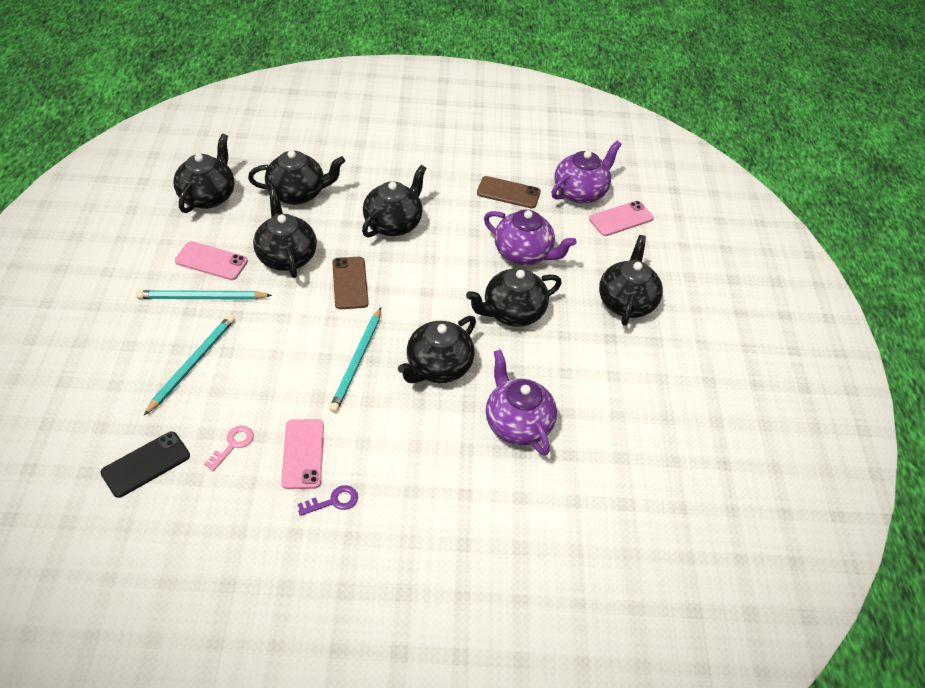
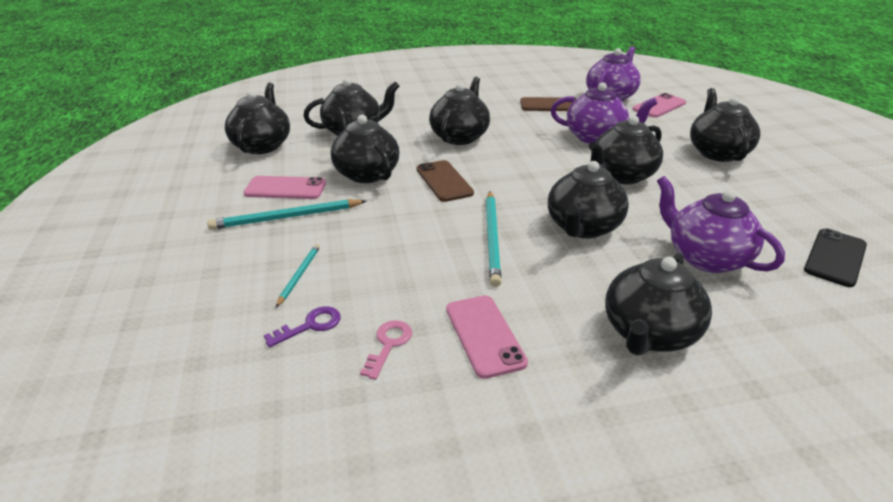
camera: 10 degrees left, 15 degrees down
black phone [101,432,190,498] -> black phone moved to [804,228,867,287]
turquoise pencil [144,315,235,415] -> turquoise pencil [276,244,320,307], size x0.57
purple key [298,485,358,516] -> purple key moved to [264,306,341,347]
none -> black teapot [605,253,712,356]

